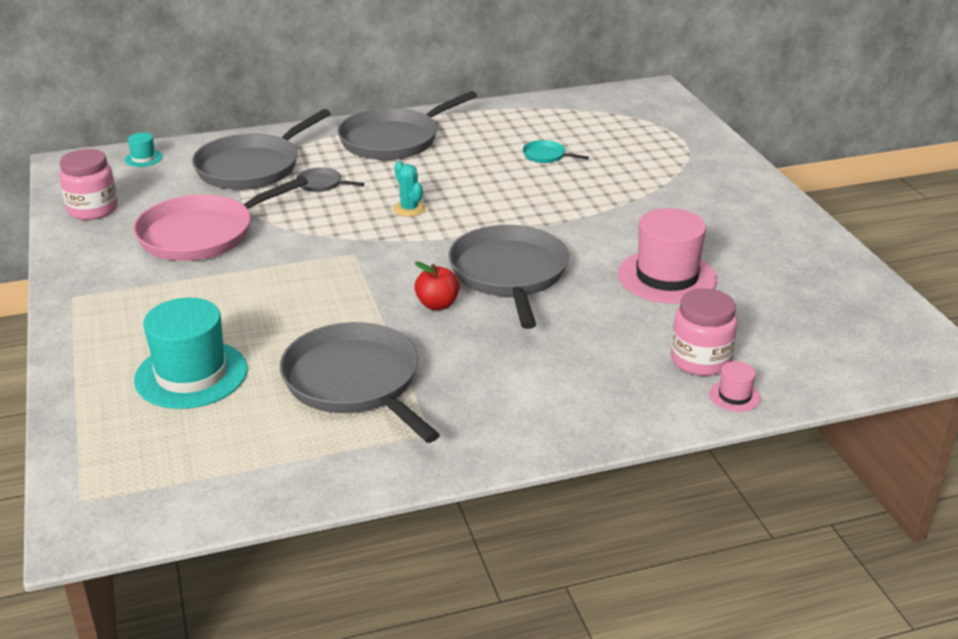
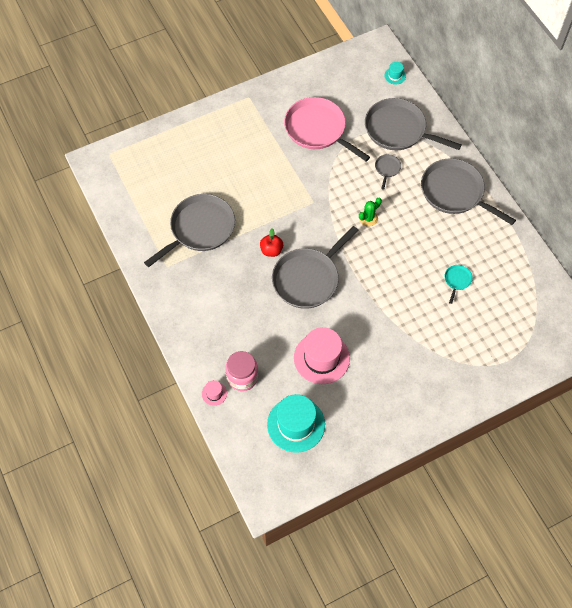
camera: 80 degrees right, 30 degrees up
pink jar [59,149,118,220] -> none
turquoise hat [134,298,248,409] -> turquoise hat moved to [267,394,325,453]
turquoise cactus [393,161,426,217] -> green cactus [359,198,382,227]
grey pan [448,225,569,329] -> grey pan turned 150 degrees clockwise [272,226,359,309]

